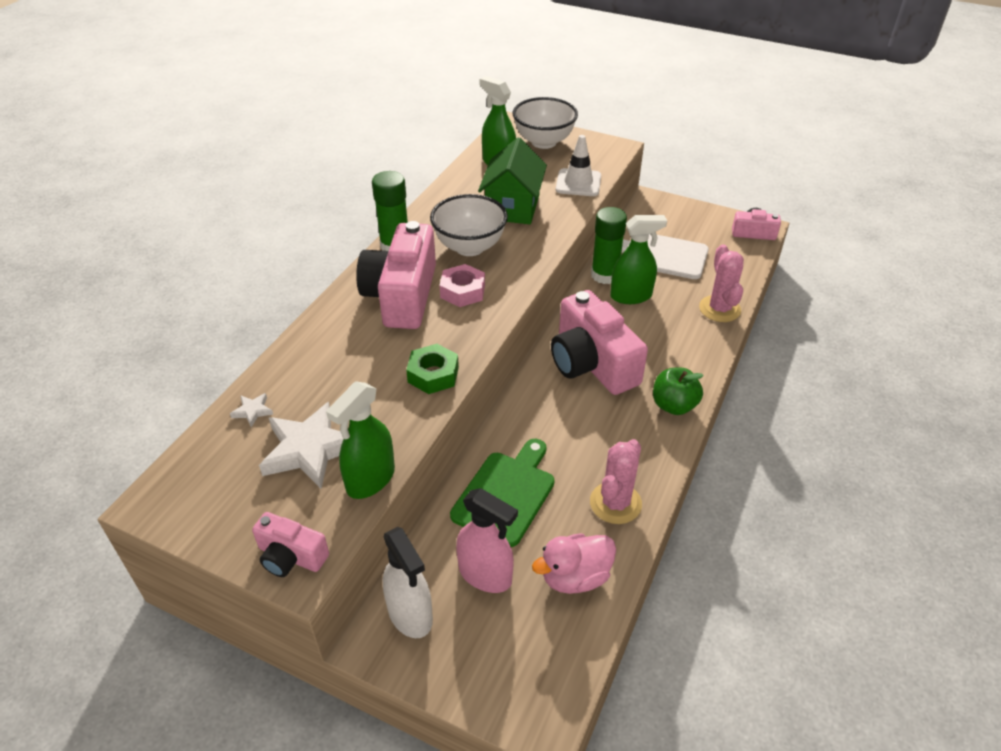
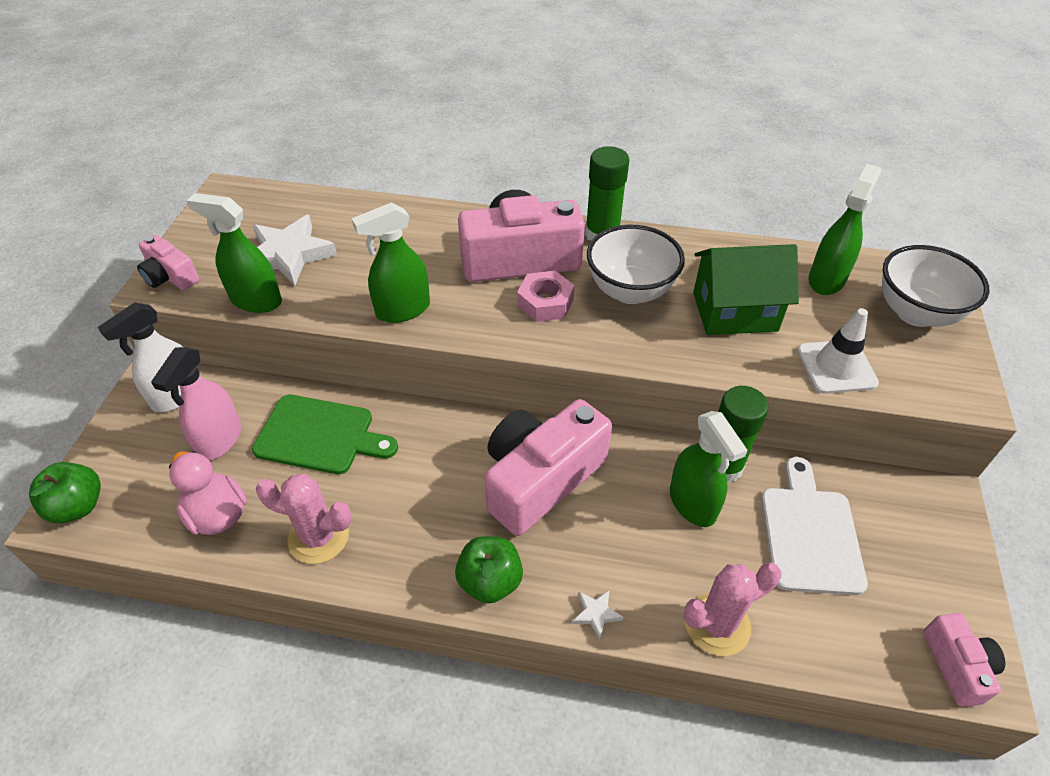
camera: 75 degrees right, 5 degrees up
white star [230,393,273,427] -> white star moved to [572,590,623,640]
pink camera [252,512,329,577] -> pink camera turned 60 degrees counterclockwise [137,235,199,290]
green nut [406,344,459,394] -> green spray bottle [352,202,430,323]
none -> green apple [29,462,101,523]

